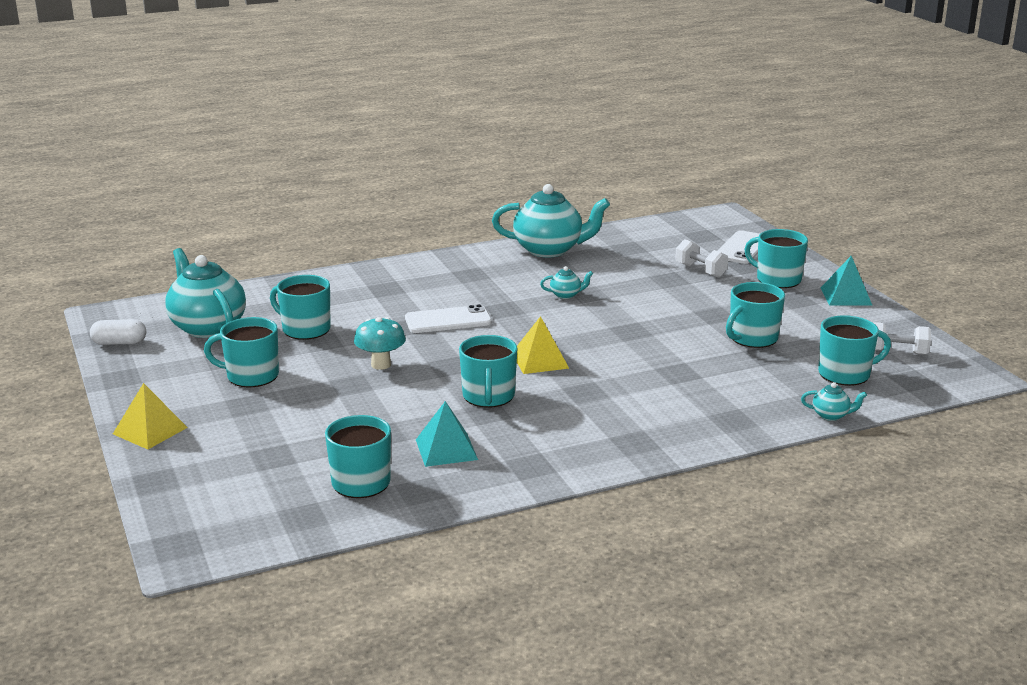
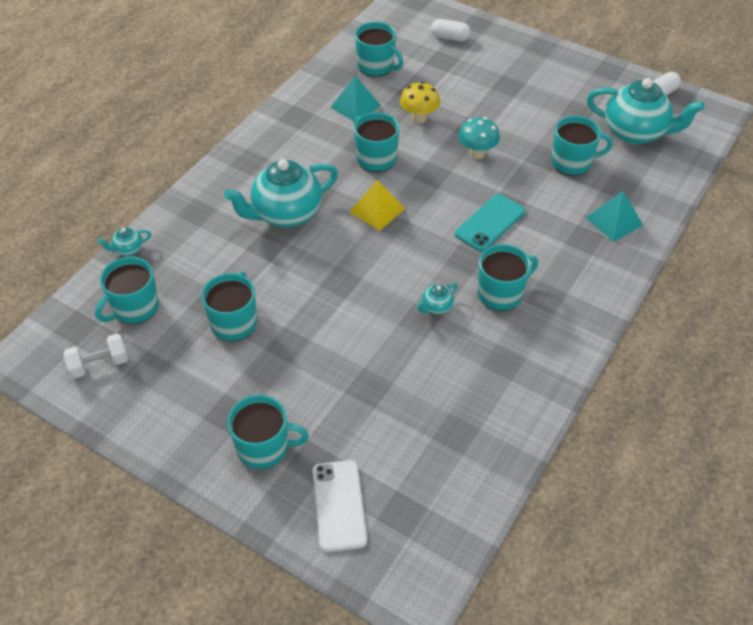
camera: 145 degrees right, 25 degrees up
yellow pyramid [113,383,188,449] -> none
turquoise mug [204,317,279,387] -> turquoise mug moved to [477,244,538,311]
white phone [405,304,492,333] -> turquoise phone [455,194,525,251]
turquoise teapot [492,184,610,258] -> turquoise teapot moved to [224,159,338,228]
white dumbbell [675,239,728,278] -> none
turquoise pyramid [821,256,873,306] -> turquoise pyramid moved to [586,191,643,242]
none -> yellow mushroom [400,82,440,124]
none -> white capsule [431,19,471,42]

